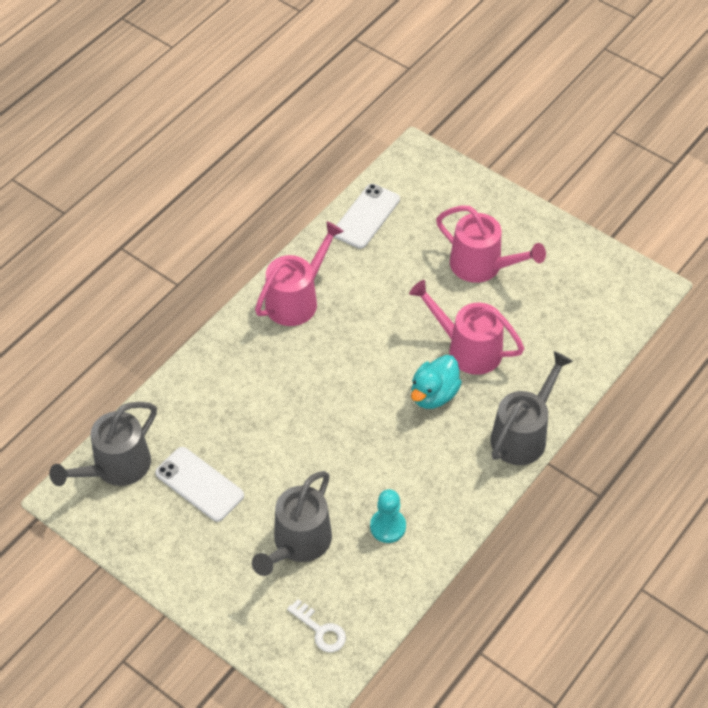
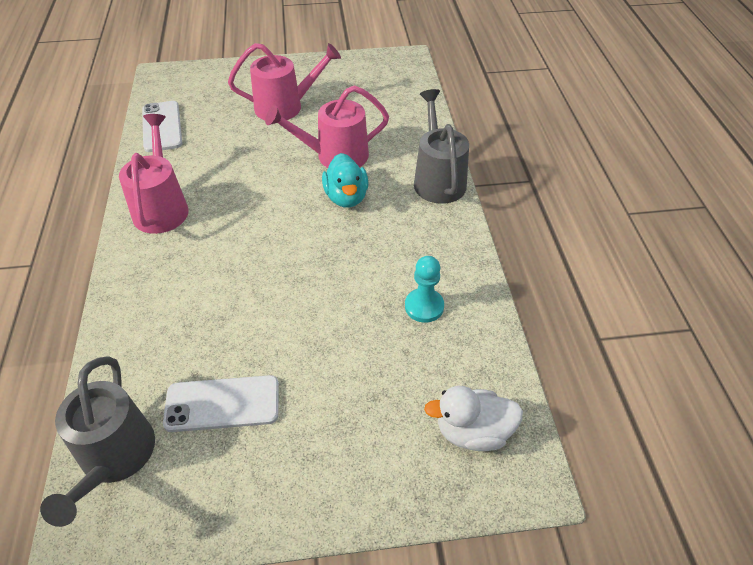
camera: 45 degrees left, 5 degrees down
grey watering can [252,471,332,576] -> none
white key [287,599,346,652] -> white duck [424,386,523,451]

